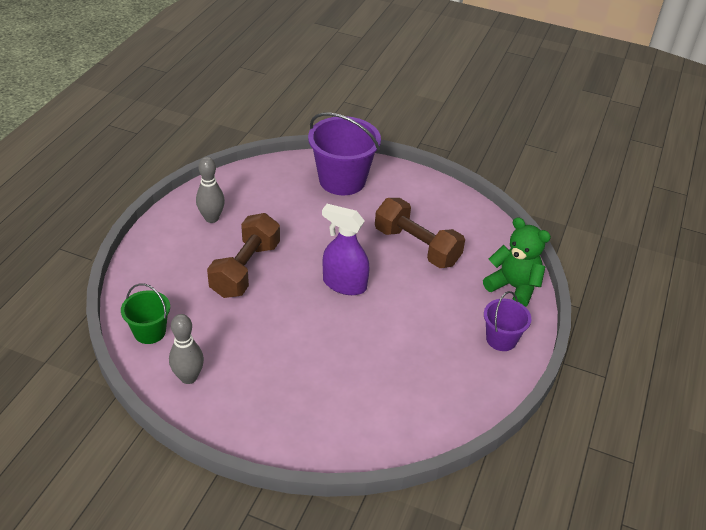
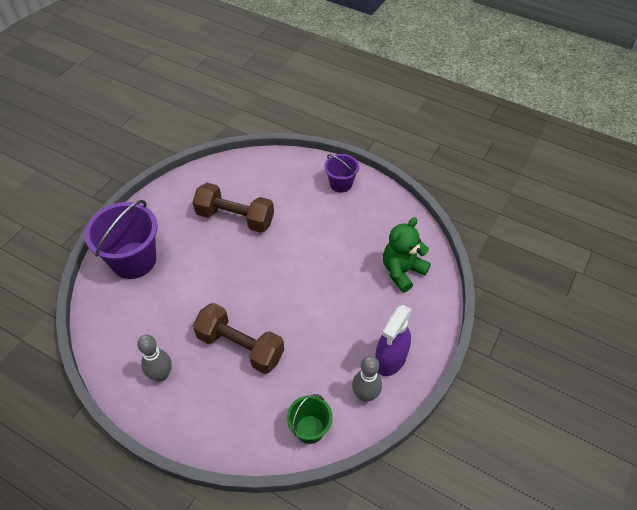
camera: 80 degrees left, 10 degrees up
purple spray bottle [322,204,370,295] -> purple spray bottle moved to [375,305,412,376]
brown dumbbell [375,198,465,268] -> brown dumbbell turned 60 degrees clockwise [193,183,274,233]
green teddy bear [483,217,551,307] -> green teddy bear moved to [383,217,431,292]

